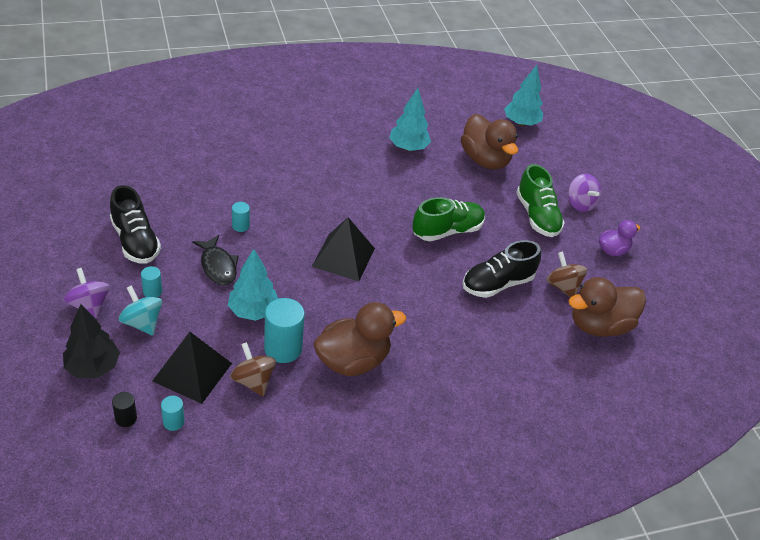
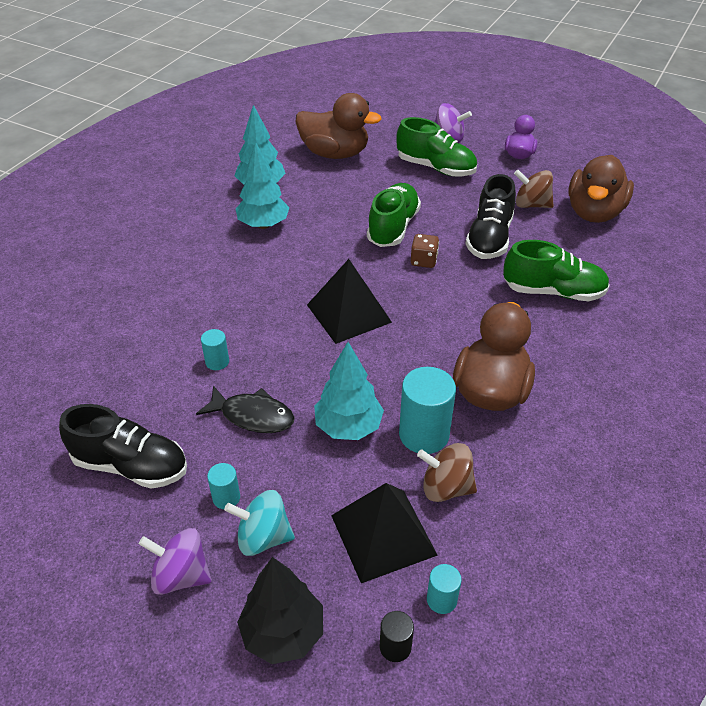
camera: 40 degrees left, 0 degrees up
turquoise tree [504,65,543,126] -> turquoise tree moved to [236,142,290,229]
none -> brown dice [411,234,439,268]
none -> green shoe [503,240,610,301]

